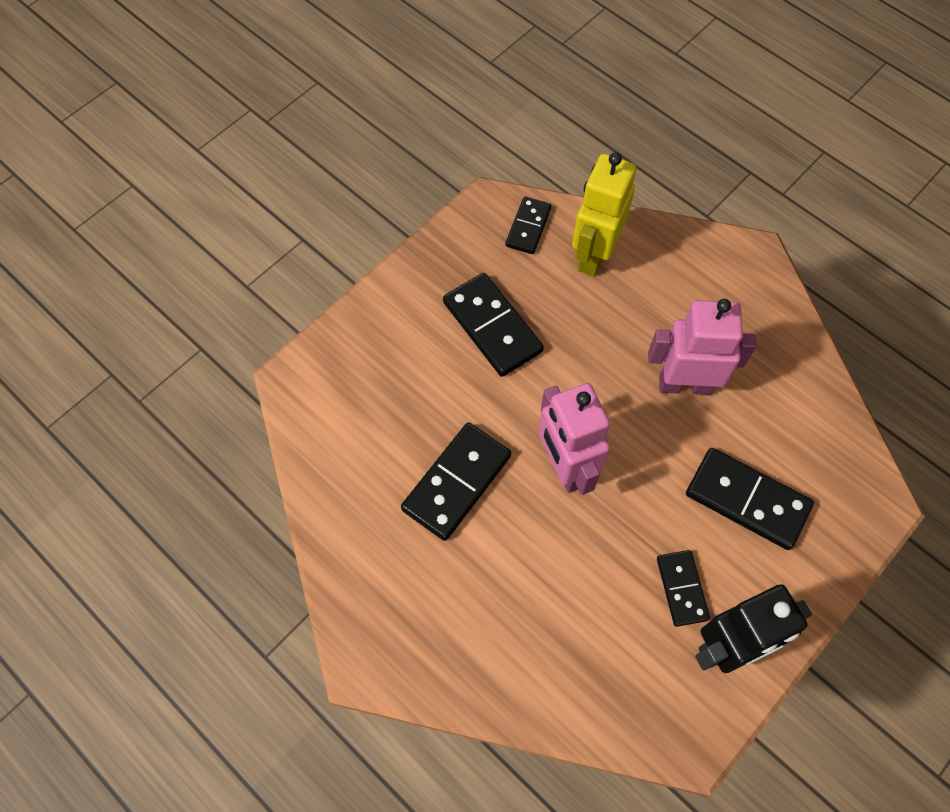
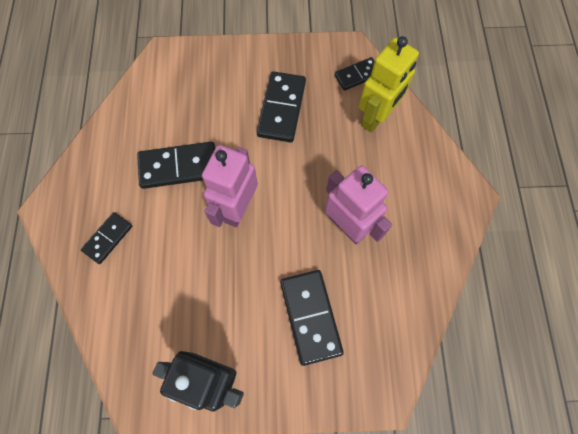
camera: 45 degrees right, 5 degrees up
yellow robot [572,152,637,276] -> yellow robot turned 150 degrees clockwise [359,36,419,133]
black domino [657,550,710,627] -> black domino moved to [81,212,132,264]

